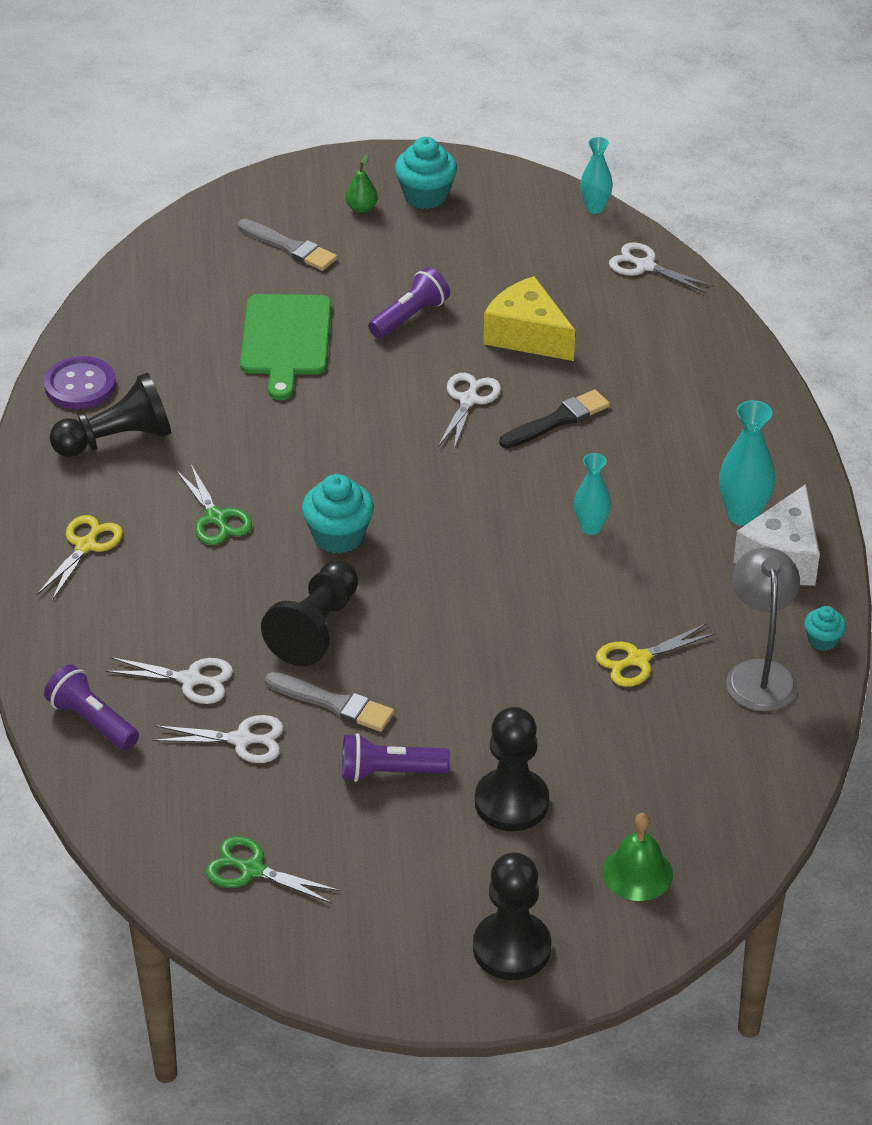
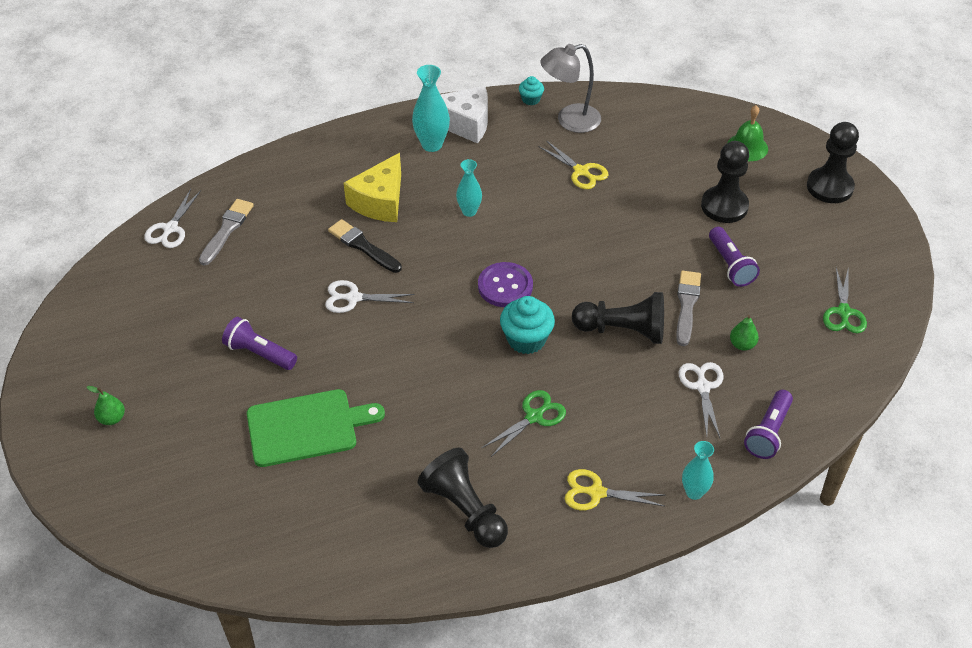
camera: 105 degrees left, 5 degrees up
purple button [44,356,116,409] -> purple button moved to [478,262,533,307]
white scissors [153,715,284,763] -> green pear [730,315,759,351]
grey brush [238,219,337,271] -> grey brush moved to [199,199,254,265]
turquoise cupcake [395,137,457,209] -> none
yellow cheese [484,276,575,361] -> yellow cheese moved to [344,153,401,222]
turquoise vase [580,137,613,214] -> turquoise vase moved to [682,441,714,500]

